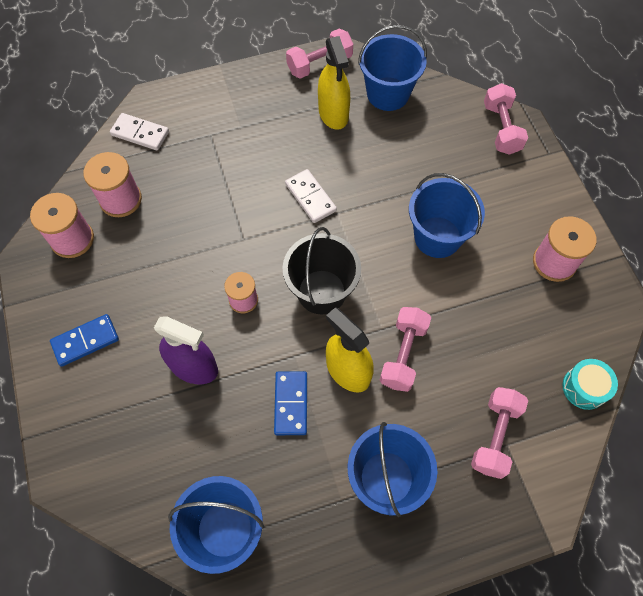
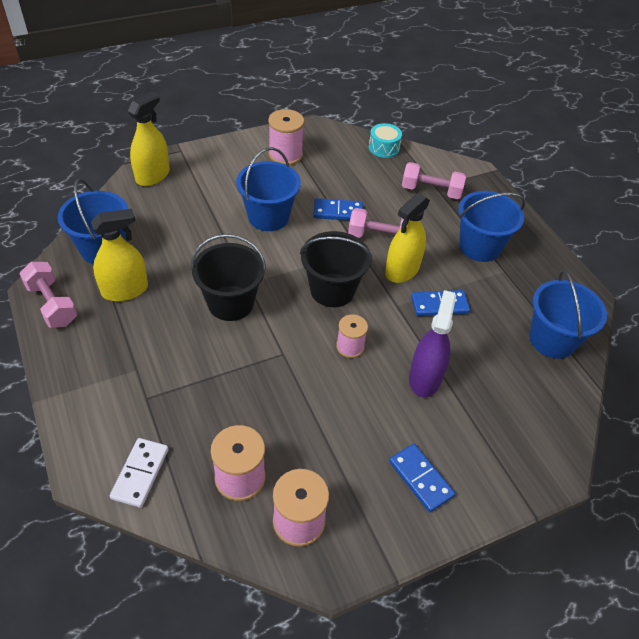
camera: 100 degrees left, 15 degrees down
white domino [285,169,337,223] -> black bucket [191,234,266,321]
pink dumbbell [484,83,528,155] -> yellow spray bottle [128,92,170,186]
none -> blue domino [313,198,363,221]

